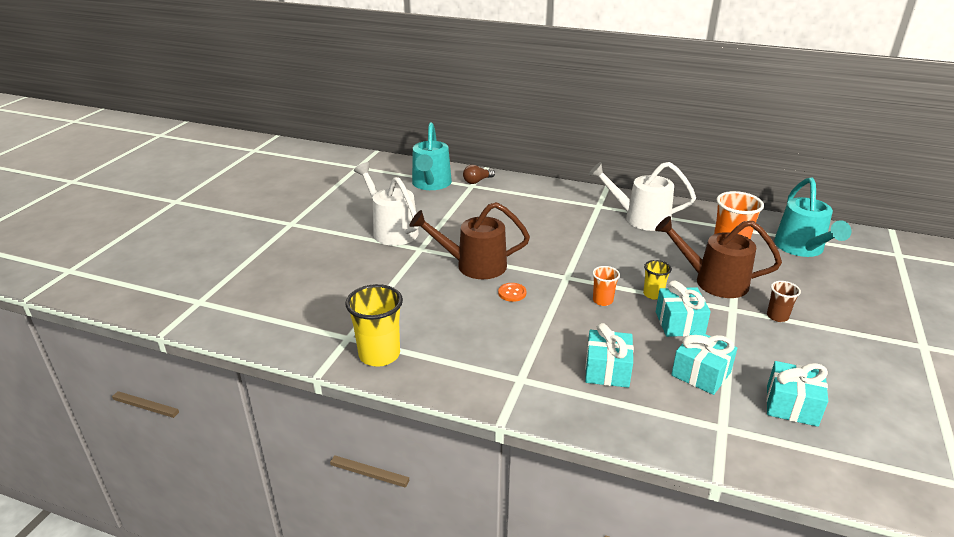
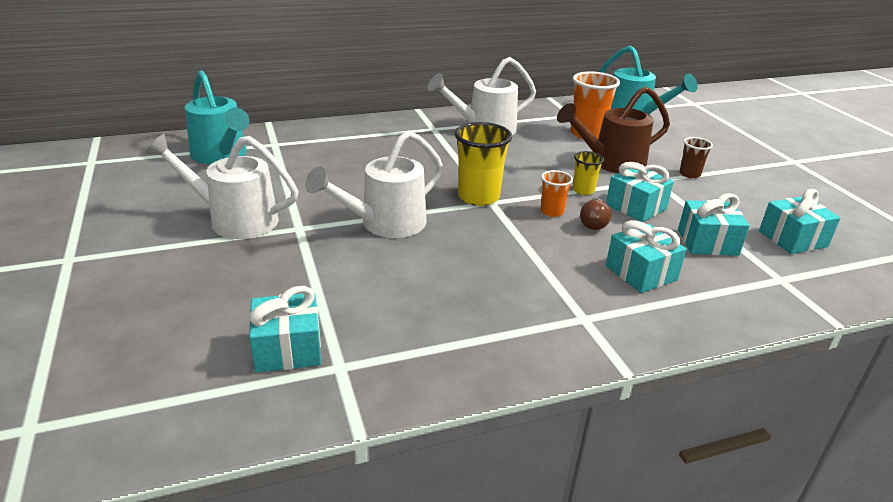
camera: 40 degrees left, 0 degrees up
yellow cup [346,284,403,367] -> yellow cup moved to [455,122,512,206]
brown watering can [410,202,530,279] -> white watering can [305,130,444,238]
brown light bulb [463,165,495,184] -> brown light bulb moved to [580,199,611,230]
orange button [498,283,526,302] -> none
none -> turquoise gift [249,286,321,373]

